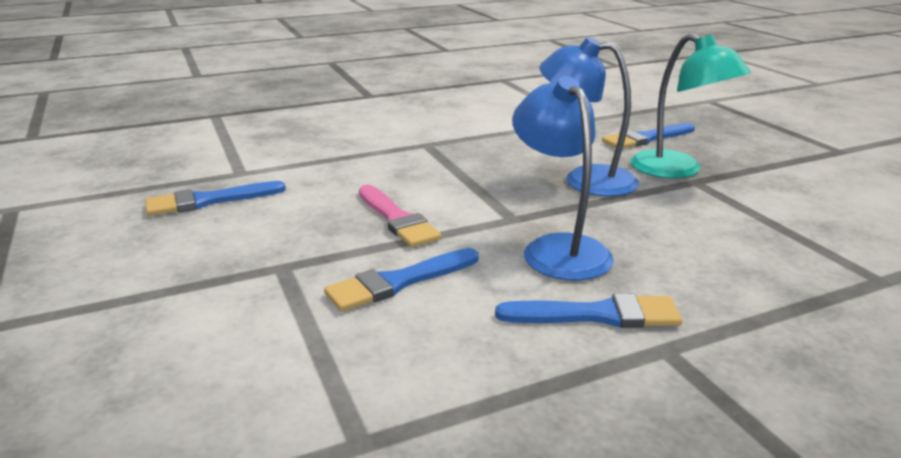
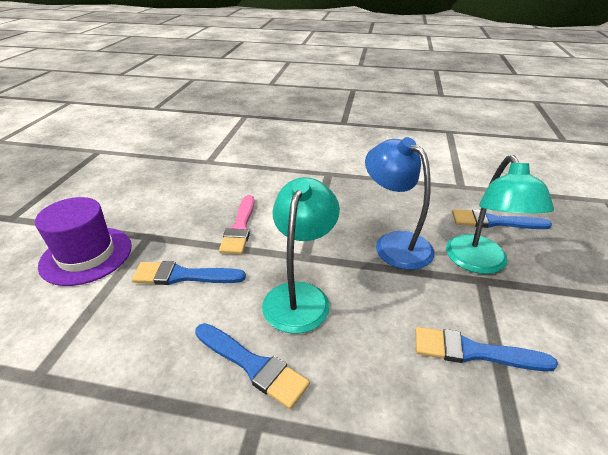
camera: 35 degrees right, 10 degrees up
blue brush [145,181,286,216] -> blue brush moved to [416,327,558,372]
blue lamp [512,76,614,281] -> turquoise lamp [262,177,340,334]
none -> purple hat [35,197,132,286]

